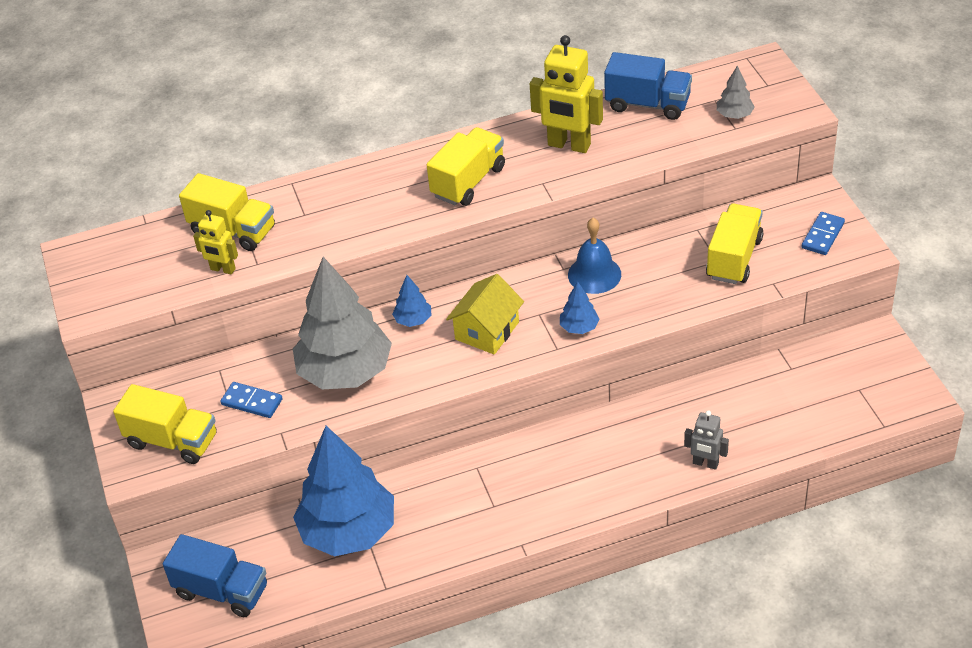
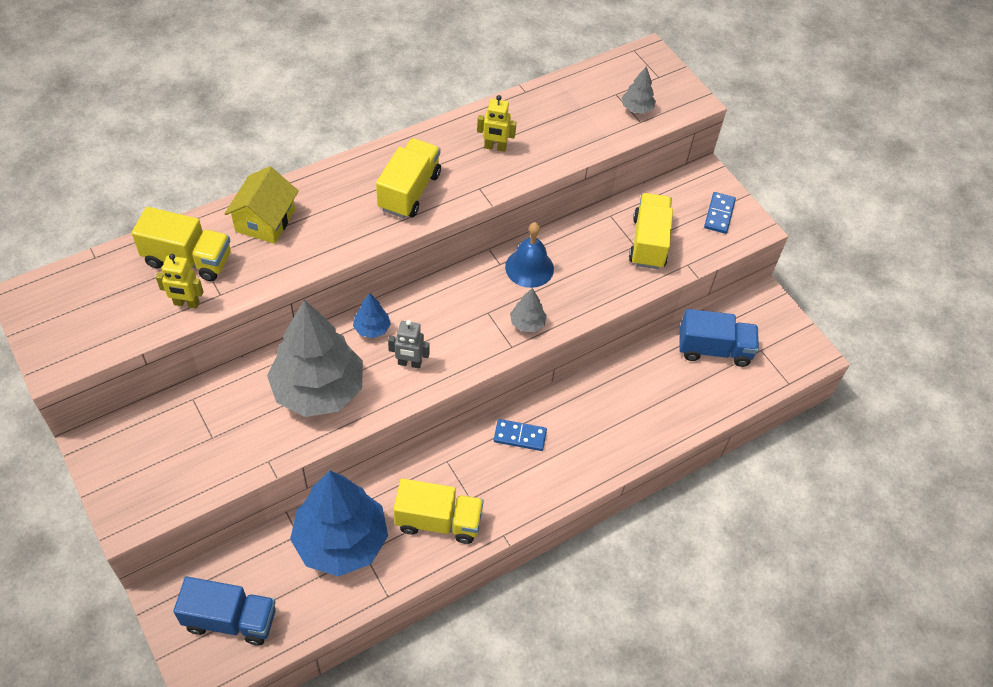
camera: 20 degrees left, 10 degrees up
yellow truck [113,384,217,464] -> yellow truck moved to [394,478,484,544]
blue domino [220,382,283,418] -> blue domino moved to [494,419,547,451]
yellow house [446,274,524,355] -> yellow house moved to [225,166,299,244]
yellow robot [530,35,603,153] -> yellow robot [477,95,517,152], size x0.56
blue tree [560,282,600,334] -> grey tree [510,288,547,332]
blue truck [604,52,692,120] -> blue truck moved to [679,309,759,367]
grey robot [684,410,729,470] -> grey robot moved to [388,320,430,369]

